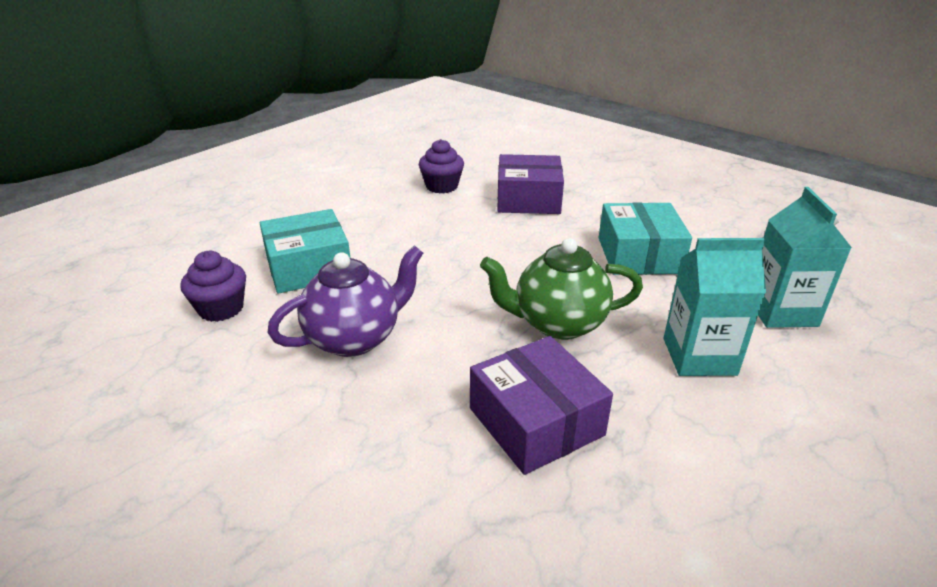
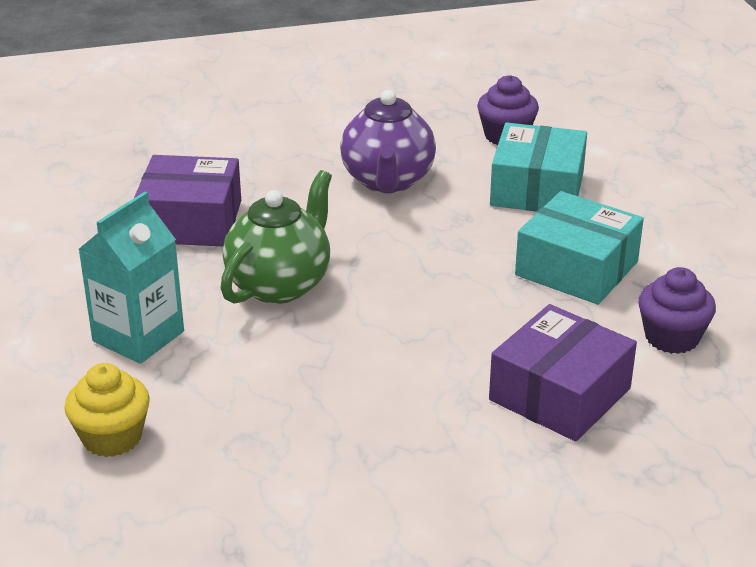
camera: 125 degrees right, 0 degrees up
turquoise box [599,202,692,275] -> turquoise box moved to [515,191,644,305]
turquoise carton [758,187,852,328] -> yellow cupcake [64,363,150,457]

